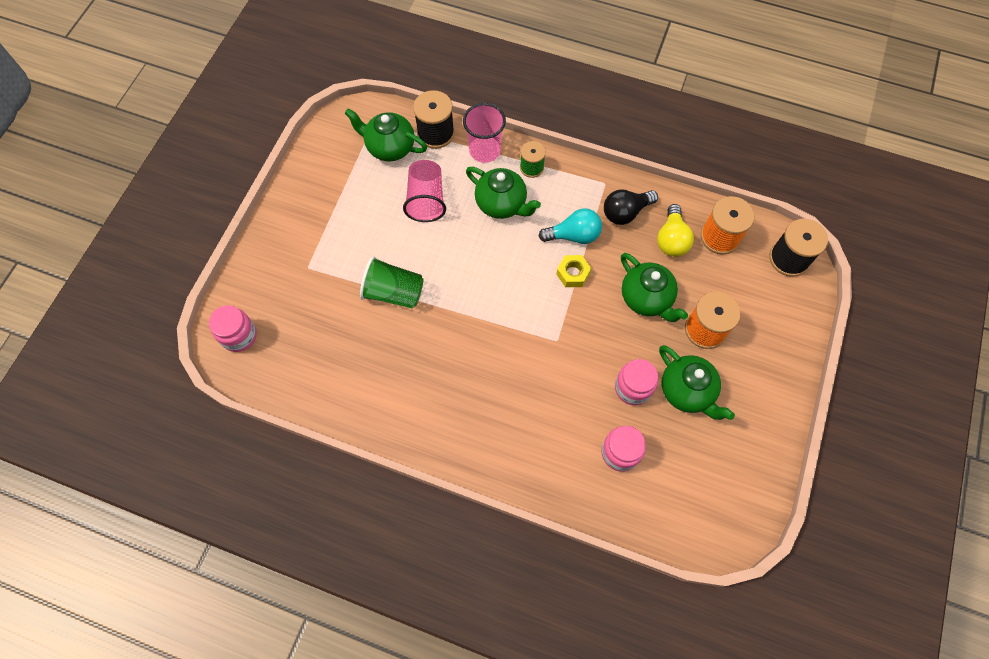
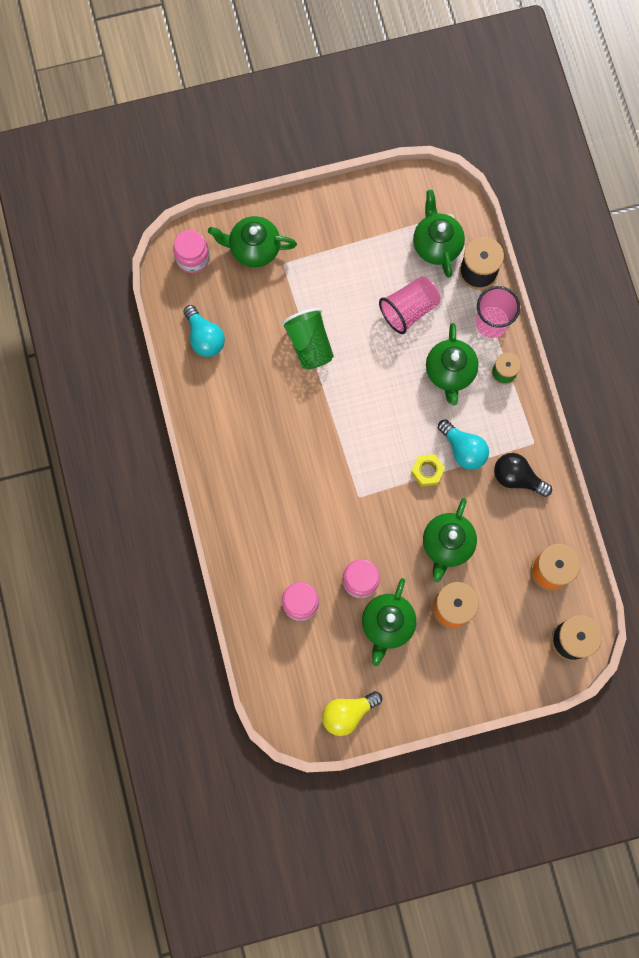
camera: 55 degrees right, 10 degrees up
yellow light bulb [657,204,694,257] -> yellow light bulb moved to [322,691,382,736]
none -> turquoise light bulb [183,305,225,357]
none -> green teapot [208,216,297,267]

